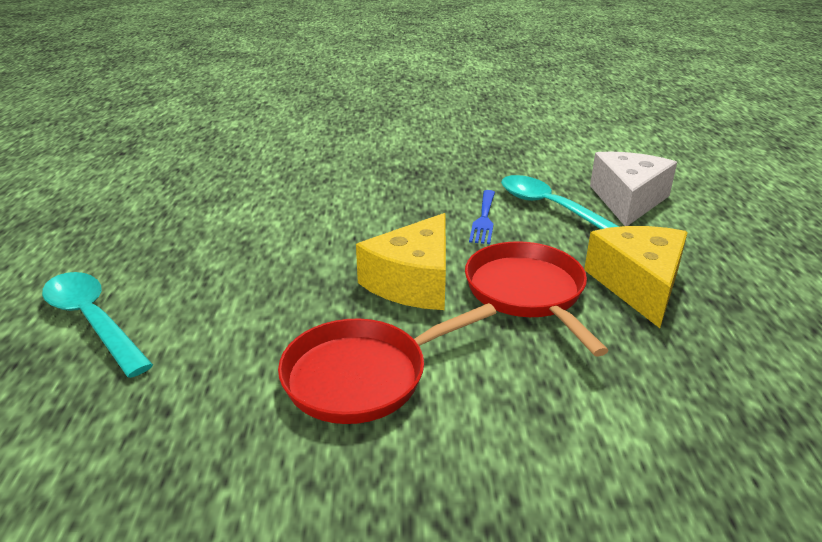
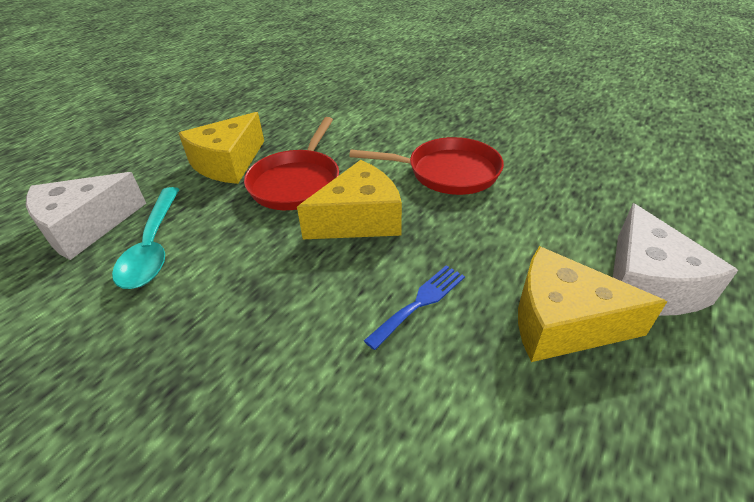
camera: 145 degrees left, 10 degrees up
turquoise spoon [42,272,153,378] -> white cheese [613,203,738,316]
blue fork [469,190,495,244] -> blue fork moved to [364,265,465,350]
none -> yellow cheese [518,246,667,362]

